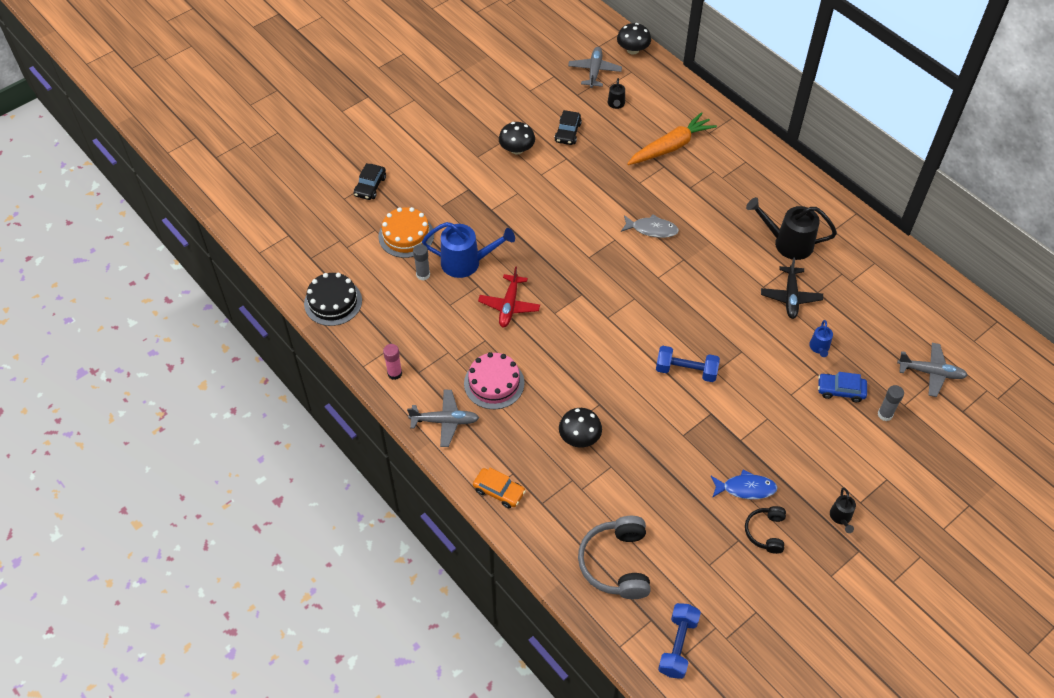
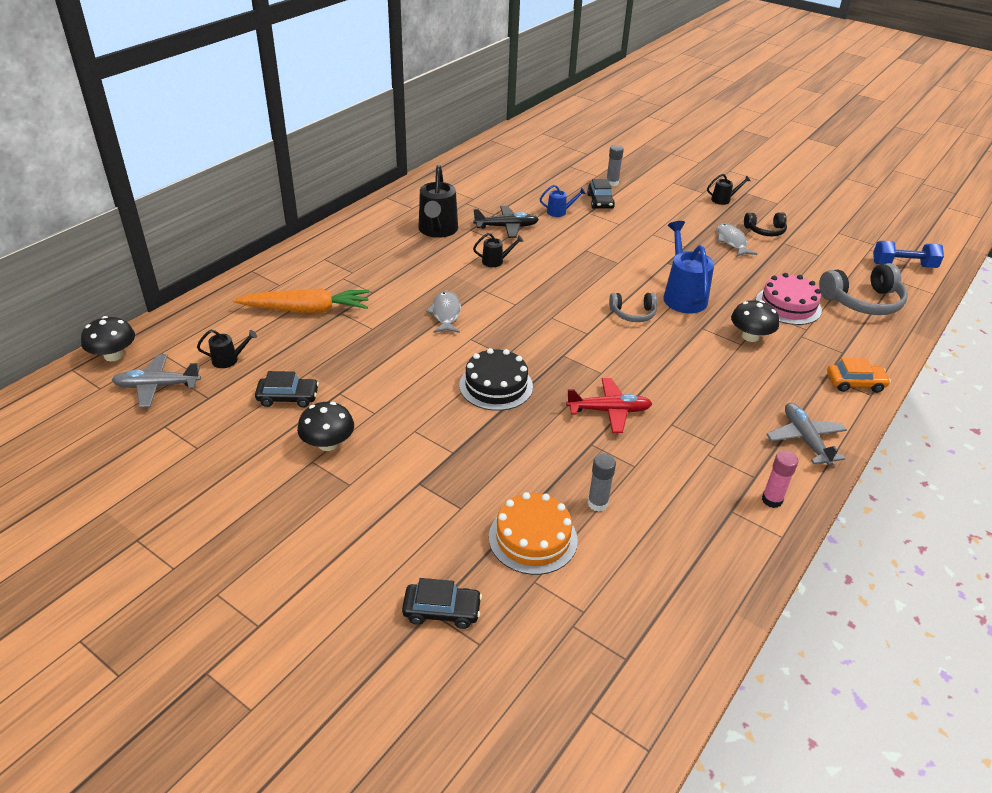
camera: 105 degrees left, 15 degrees down
black cake [304,273,362,326] -> black cake moved to [459,348,533,411]
blue watering can [422,222,515,278] -> blue watering can moved to [663,221,714,313]
pink cake [464,352,524,409] -> pink cake moved to [756,273,822,325]
orange car [473,468,526,508] -> orange car turned 75 degrees clockwise [827,358,891,393]
orange carrot [627,112,717,165] -> orange carrot turned 135 degrees clockwise [233,288,369,313]
blue dumbbell [656,346,720,382] -> none
blue fish [711,470,778,499] -> grey fish [717,223,757,257]
blue car [818,372,867,402] -> black car [587,179,615,209]
grey plane [897,343,968,397] -> none
none -> black watering can [473,233,524,267]
none -> grey headphones [609,293,657,322]

